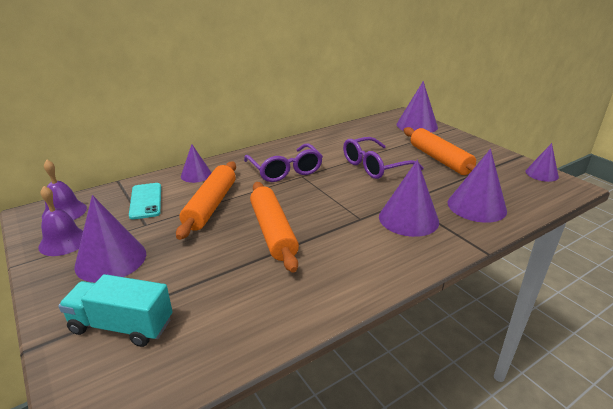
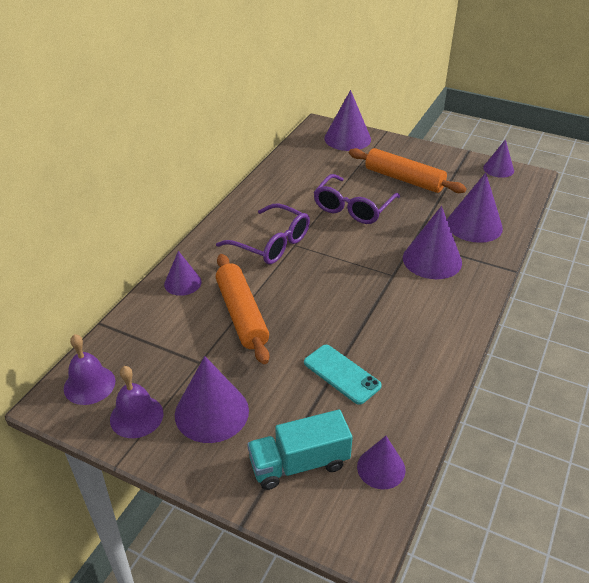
camera: 30 degrees left, 10 degrees up
turquoise phone [129,183,161,219] -> turquoise phone moved to [304,345,382,405]
orange rolling pin [250,182,299,273] -> none
none -> purple cone [357,436,405,490]

